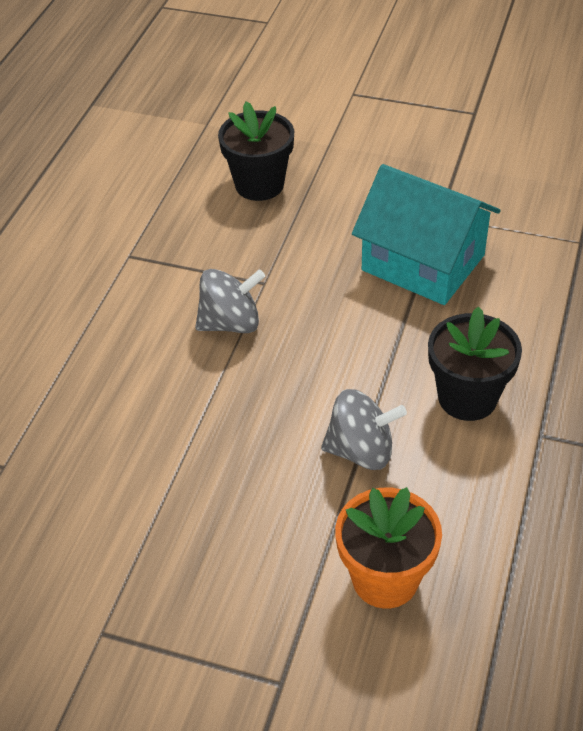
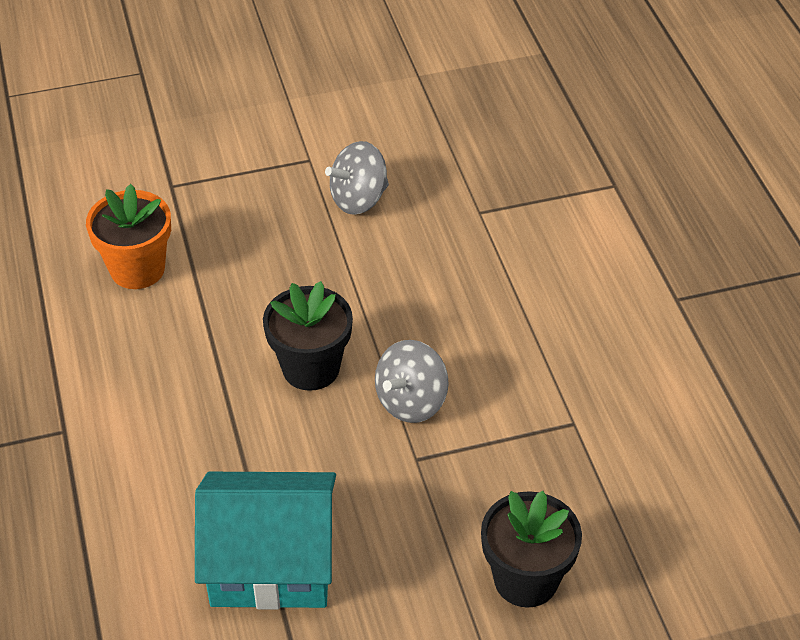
camera: 145 degrees right, 0 degrees up
grey spinning top [321,389,407,470] -> grey spinning top moved to [325,141,389,215]
black flower pot [428,306,522,421] -> black flower pot moved to [263,281,353,391]

